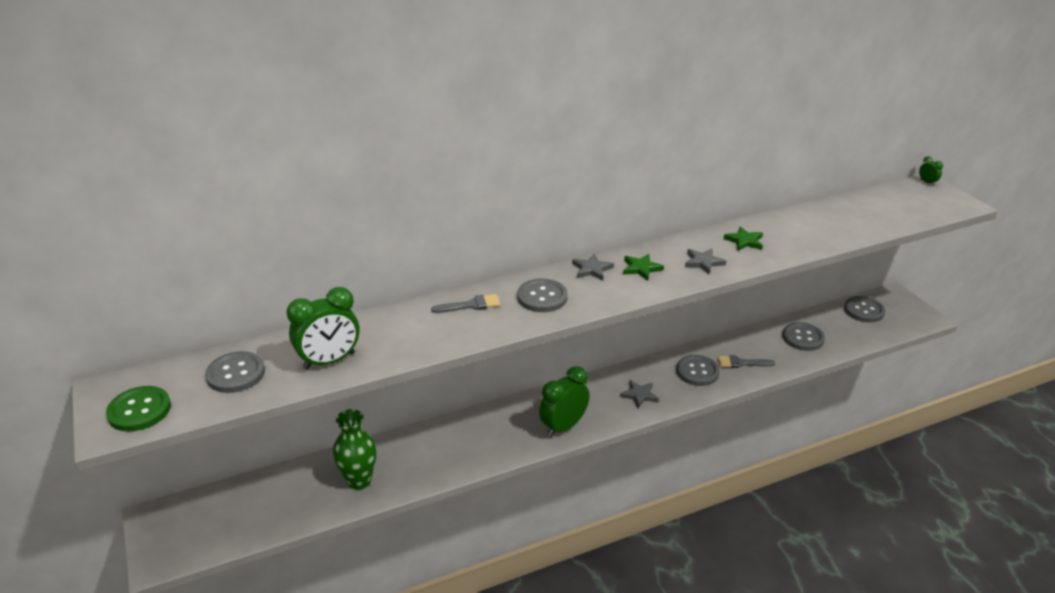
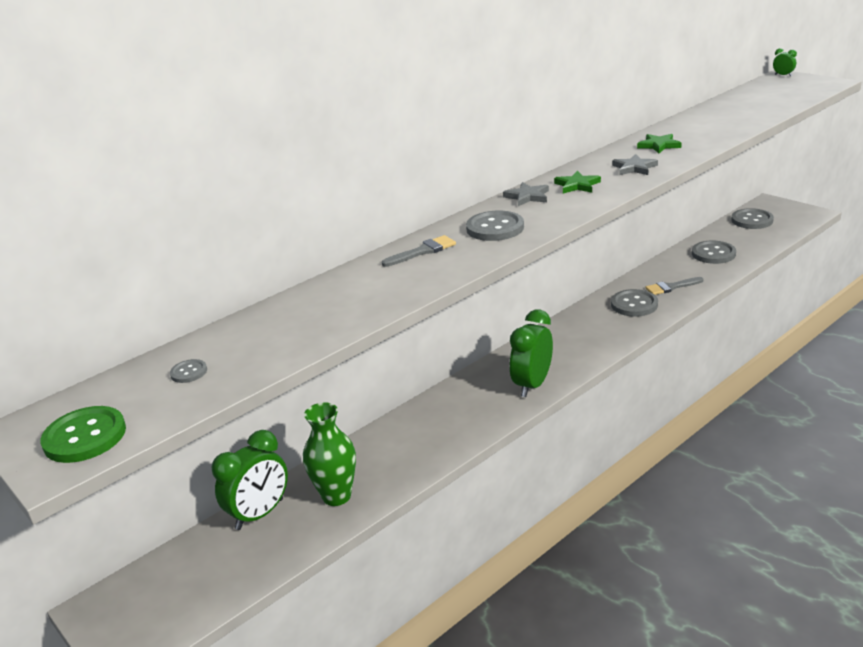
camera: 15 degrees left, 5 degrees down
grey button [205,351,265,393] -> grey button [170,359,207,383], size x0.50
green clock [286,287,359,369] -> green clock moved to [212,430,288,530]
grey star [620,380,659,408] -> none

